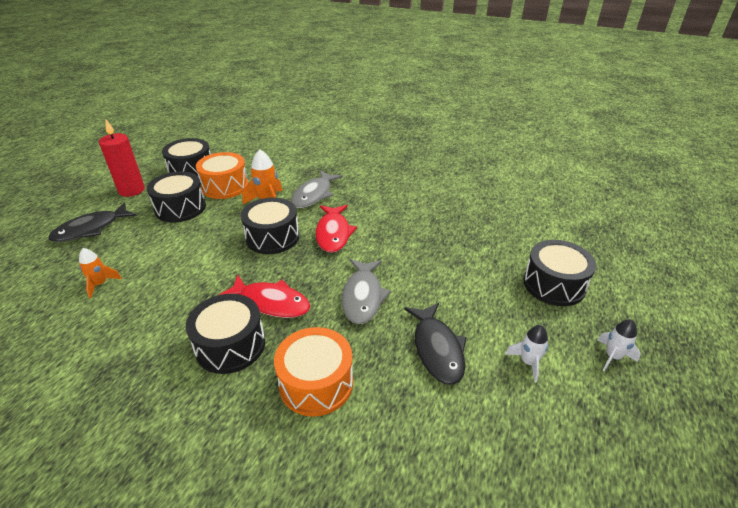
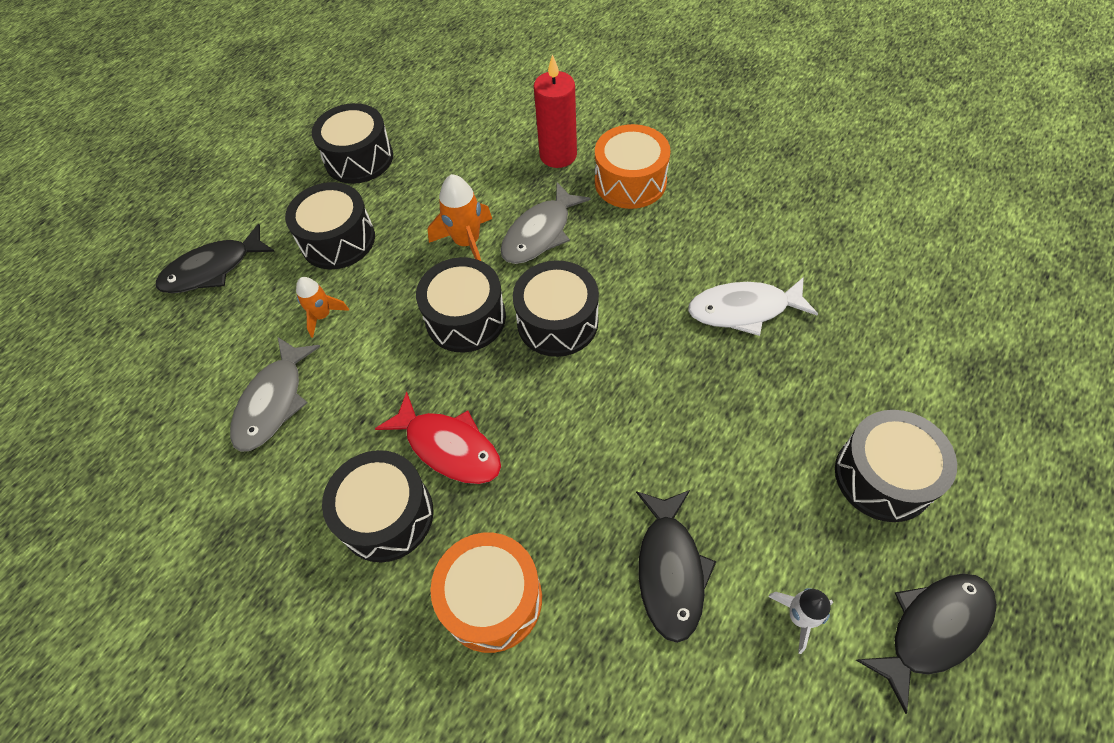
camera: 15 degrees right, 20 degrees up
orange rocket [79,248,122,298] -> orange rocket moved to [296,277,349,338]
red candle [99,120,145,197] -> red candle moved to [534,54,577,168]
orange drum [196,152,249,199] -> orange drum moved to [595,124,671,209]
red fish [315,205,357,253] -> black drum [513,260,599,357]
grey fish [342,259,391,324] -> grey fish moved to [230,337,321,452]
white rocket [597,319,641,372] -> black fish [856,573,997,714]
none -> white fish [688,277,818,336]

